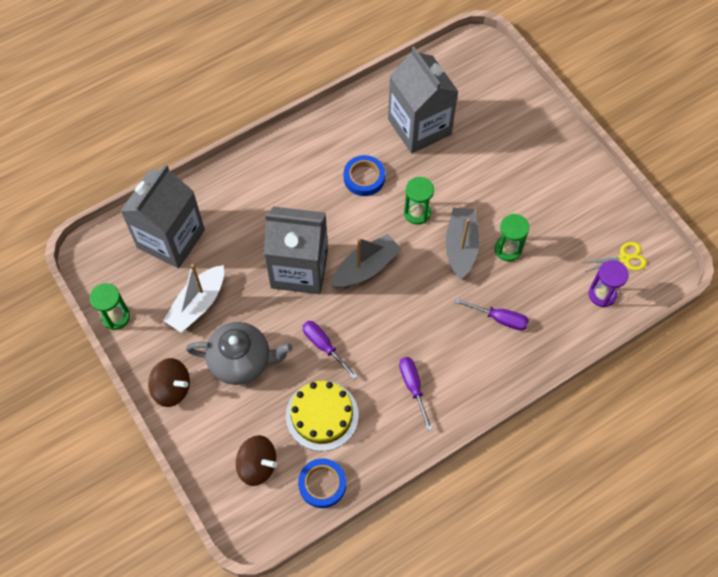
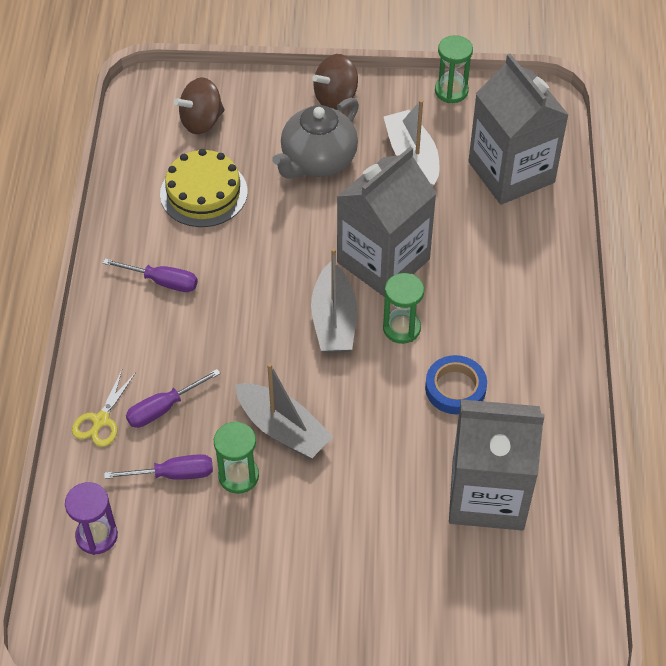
camera: 125 degrees right, 10 degrees down
blue tape [298,458,346,508] -> none
purple screwdriver [302,321,358,379] -> purple screwdriver moved to [104,454,213,480]
green hourglass [404,177,434,225] -> green hourglass moved to [383,273,424,344]
yellow scissors [585,242,647,272] -> yellow scissors moved to [72,370,135,447]

